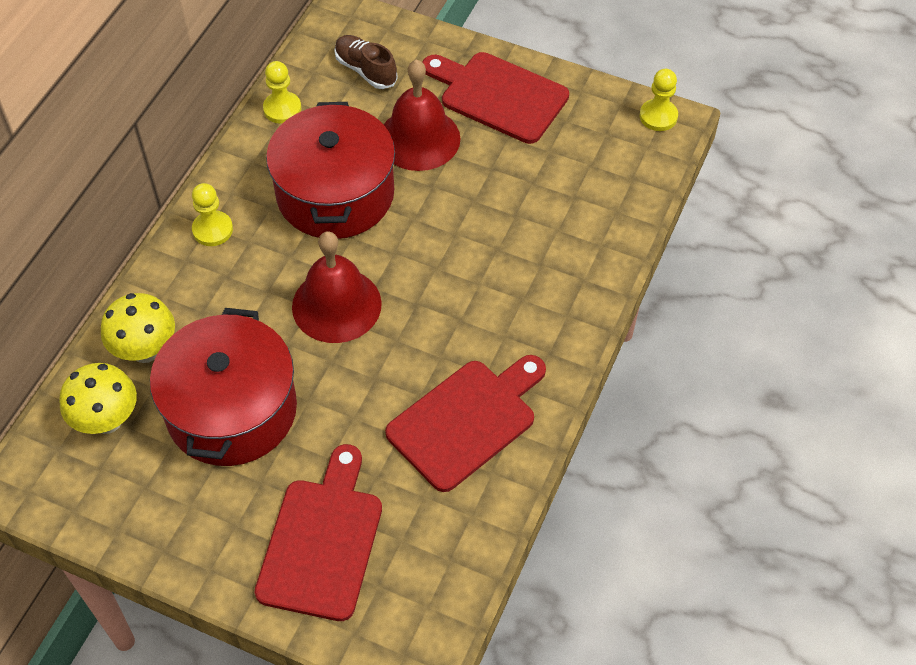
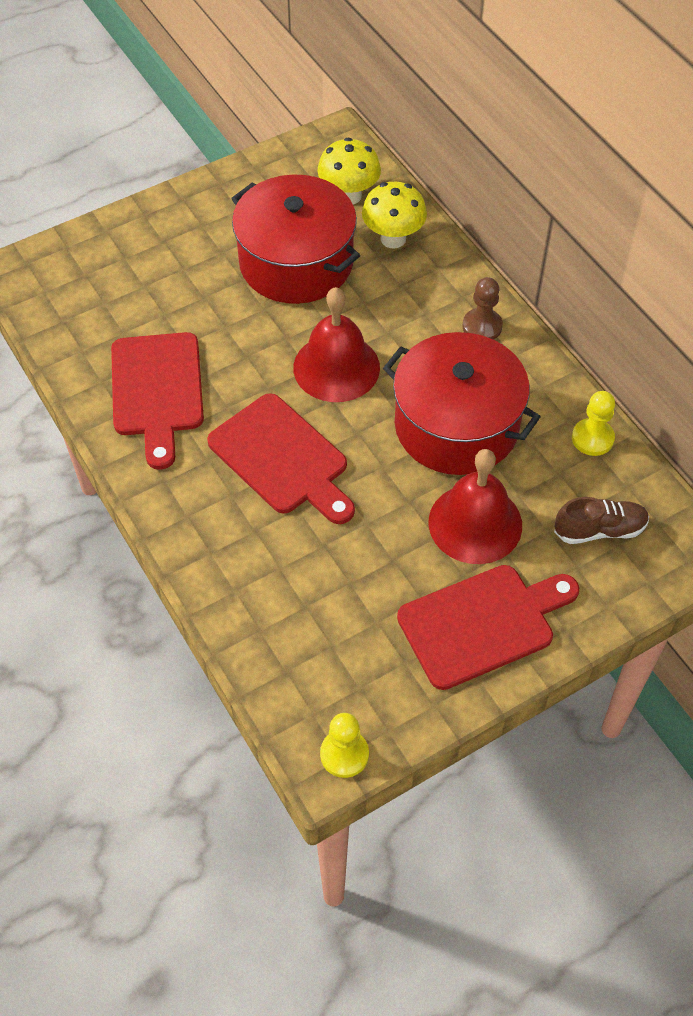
camera: 125 degrees right, 0 degrees up
yellow pawn [192,183,233,246] -> brown pawn [463,277,503,340]
red cutting board [254,444,382,621] -> red cutting board moved to [207,393,355,524]

